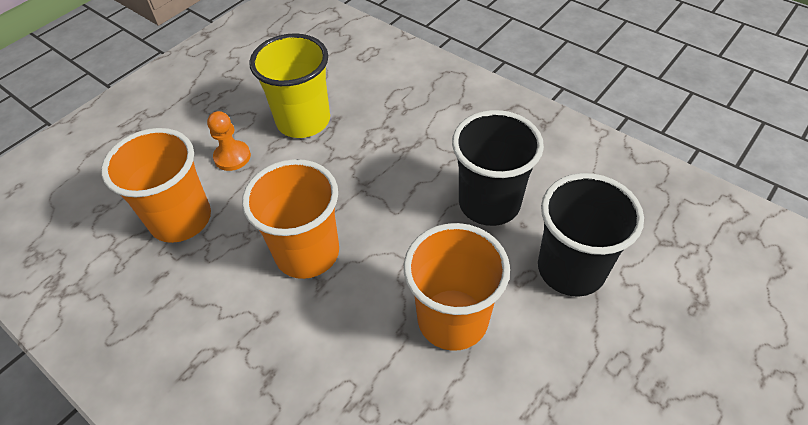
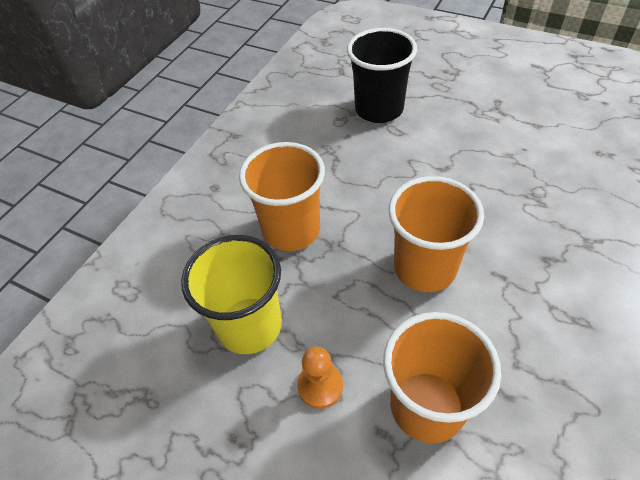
camera: 100 degrees left, 0 degrees up
orange cup [404,223,510,351] -> orange cup moved to [239,142,325,251]
black cup [452,110,544,226] -> none

